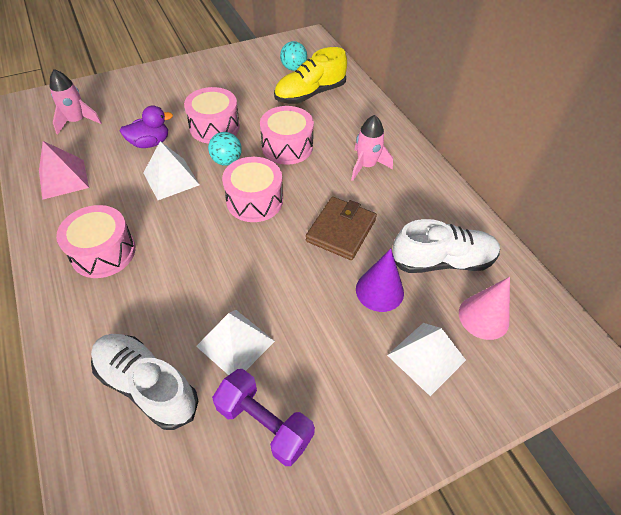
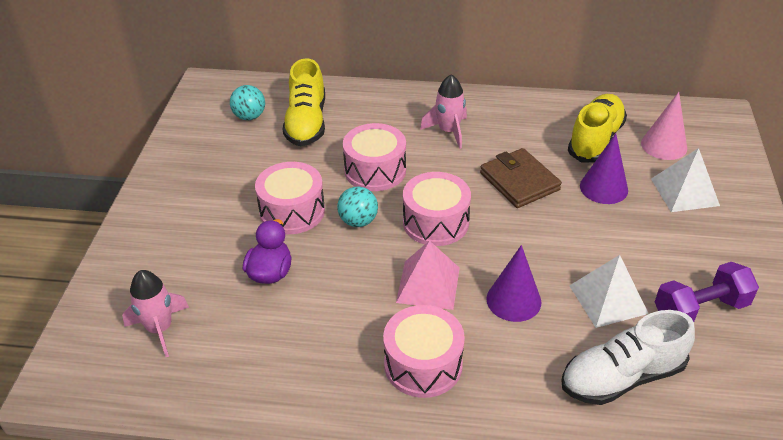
camera: 55 degrees left, 10 degrees down
pink pyramid [39,141,89,200] -> pink pyramid moved to [396,240,460,310]
white pyramid [144,141,200,200] -> none
white shoe [393,219,500,273] -> yellow shoe [568,94,627,163]
none -> purple cone [487,245,541,322]

